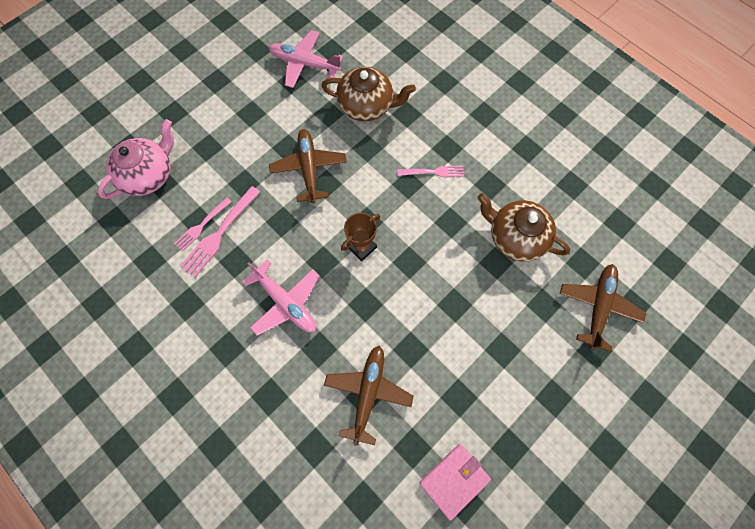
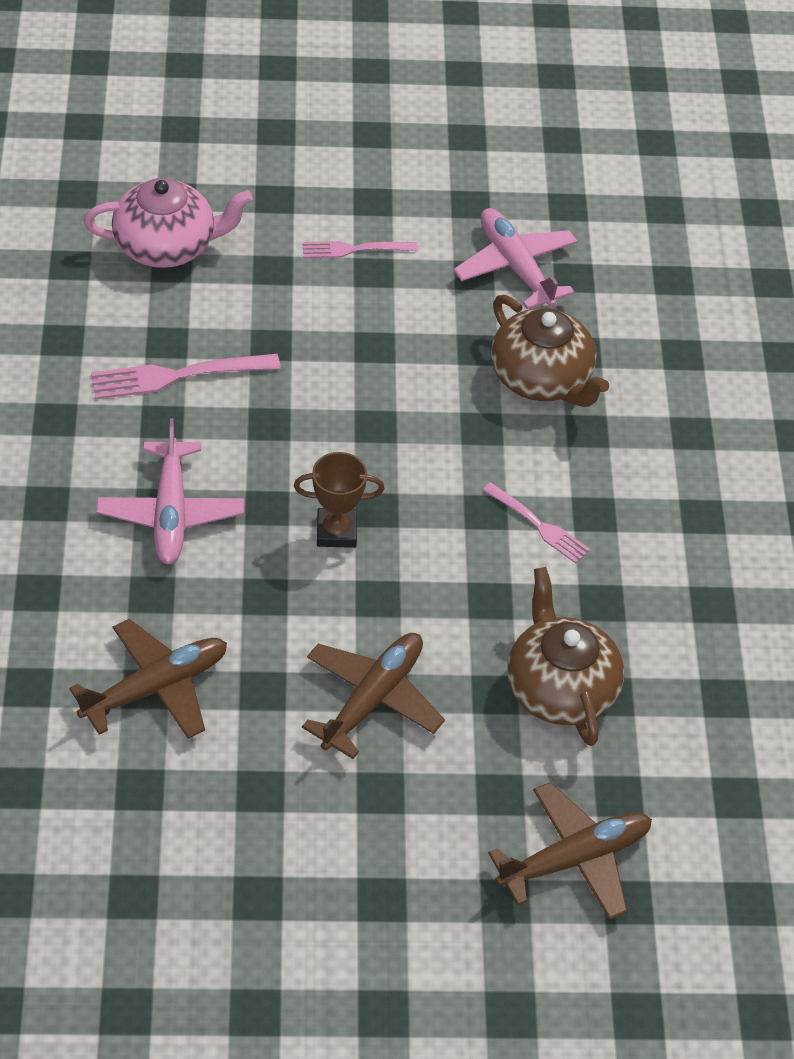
camera: 40 degrees right, 20 degrees down
pink fork [174,198,232,252] -> pink fork moved to [302,241,418,258]
brown plane [269,129,347,204] -> brown plane moved to [302,633,445,759]
pink wallet [420,444,491,521] -> none

